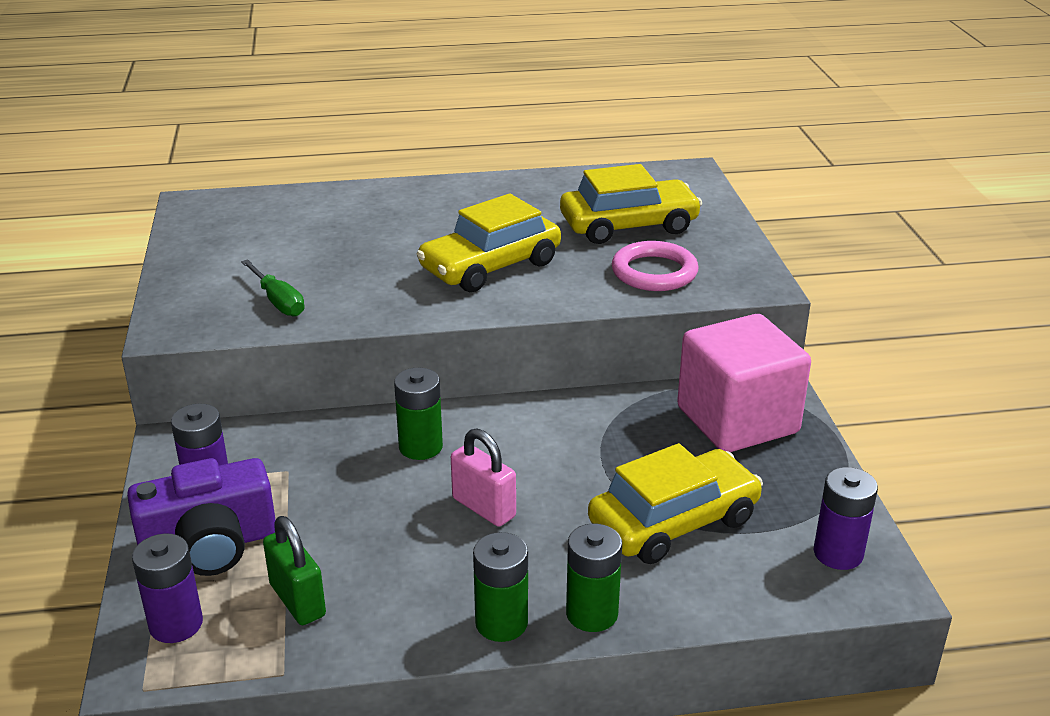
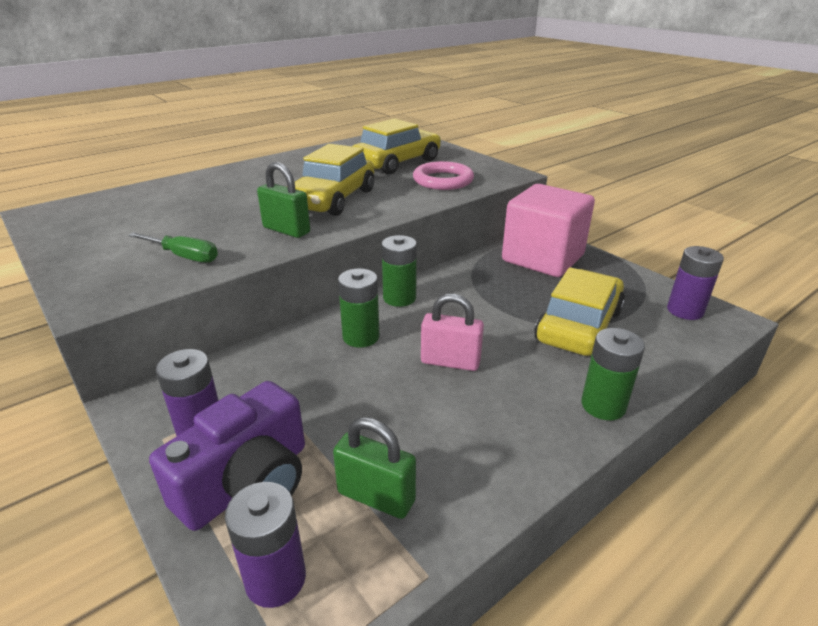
camera: 30 degrees left, 0 degrees up
green battery [473,532,528,642] -> green battery moved to [381,235,417,307]
none -> green padlock [257,162,310,238]

